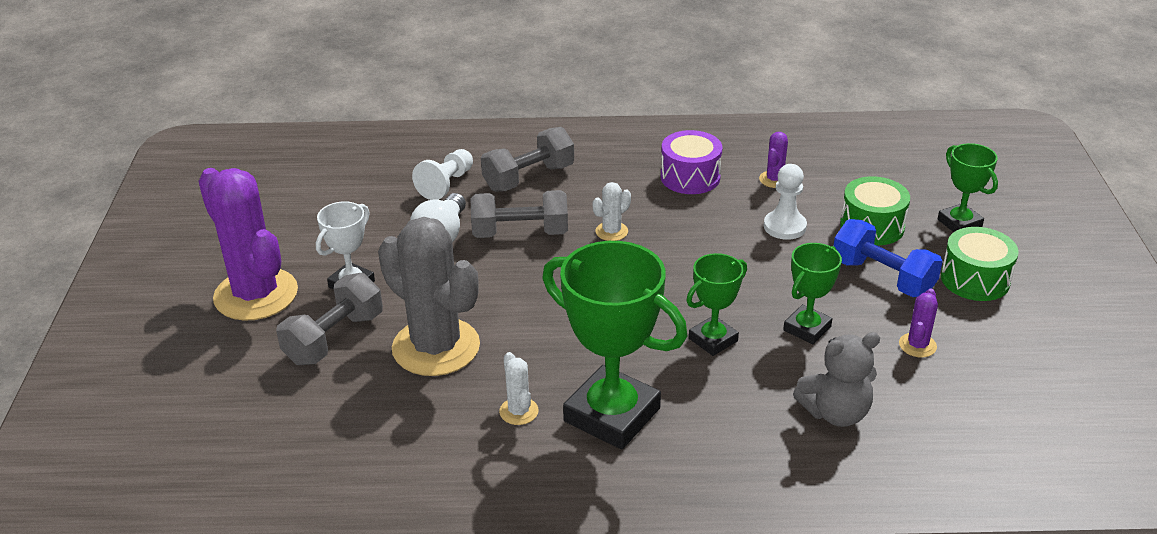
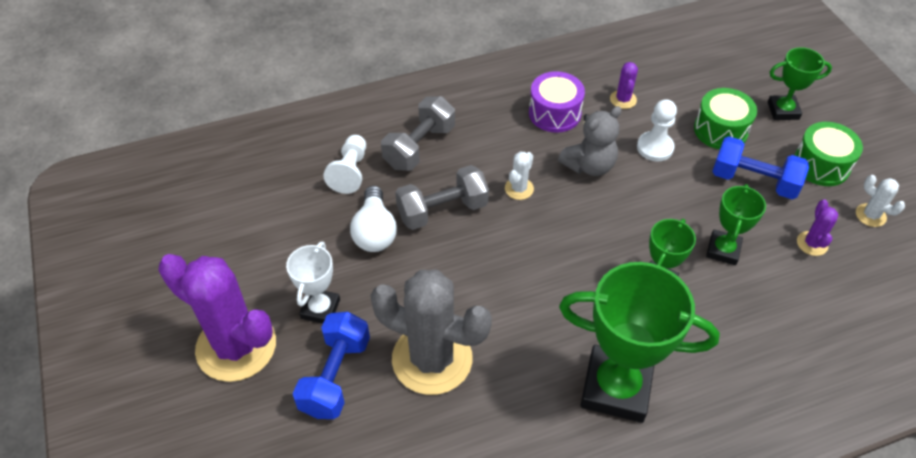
camera: 20 degrees left, 15 degrees up
grey dumbbell [276,273,383,365] -> blue dumbbell [293,312,370,419]
white cactus [499,352,539,425] -> white cactus moved to [856,175,905,227]
grey teddy bear [793,332,880,427] -> grey teddy bear moved to [558,106,622,176]
green trophy [937,143,998,232] -> green trophy turned 45 degrees counterclockwise [768,47,832,120]

